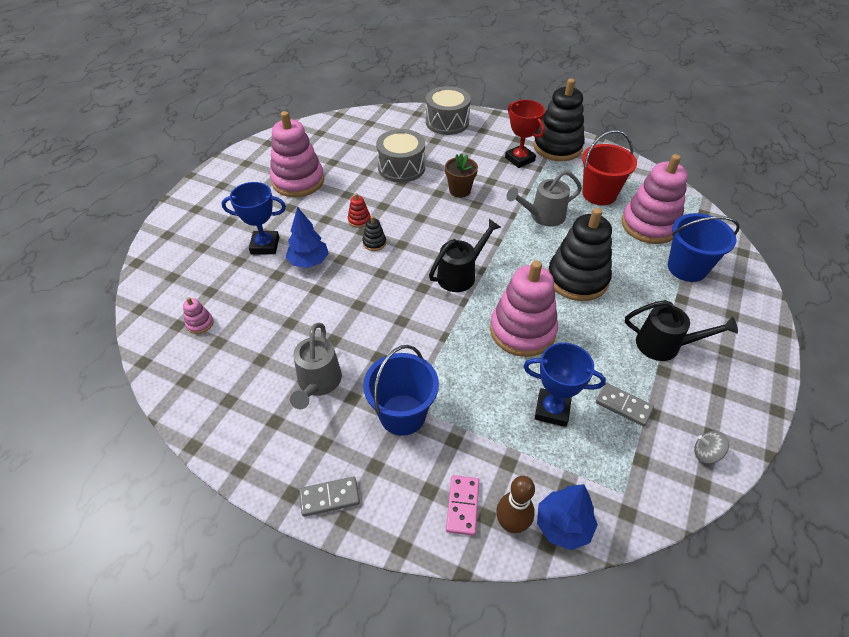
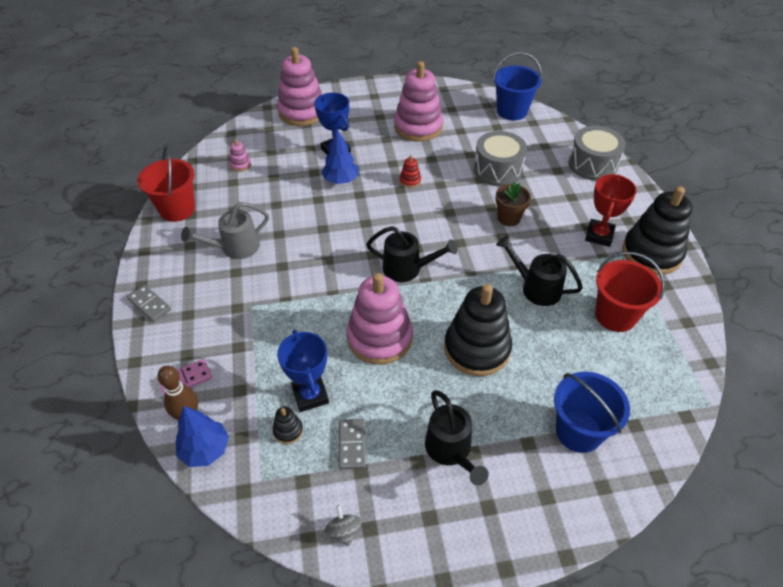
camera: 55 degrees right, 0 degrees up
black stacking toy [362,216,386,251] -> black stacking toy moved to [273,407,303,444]
blue bucket [363,345,439,436] -> blue bucket moved to [493,52,542,120]
grey watering can [507,170,582,227] -> black watering can [496,235,583,306]
pink stacking toy [622,154,688,244] -> pink stacking toy moved to [277,47,322,126]
none -> red bucket [137,147,195,222]

